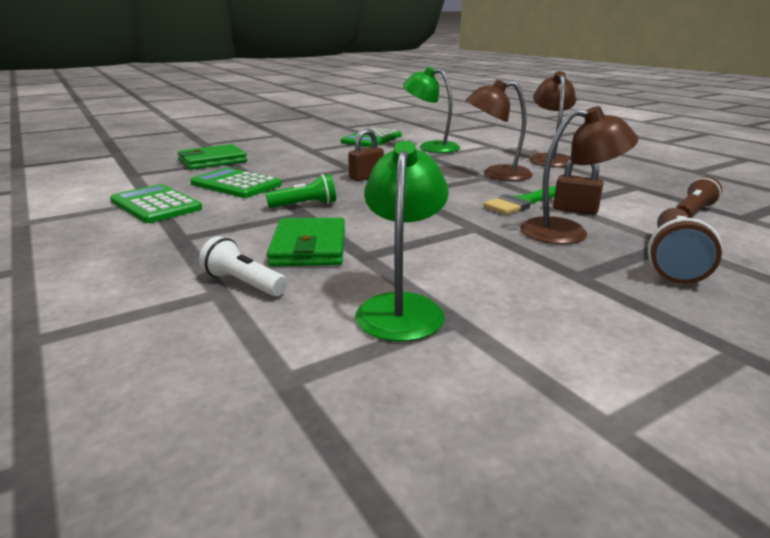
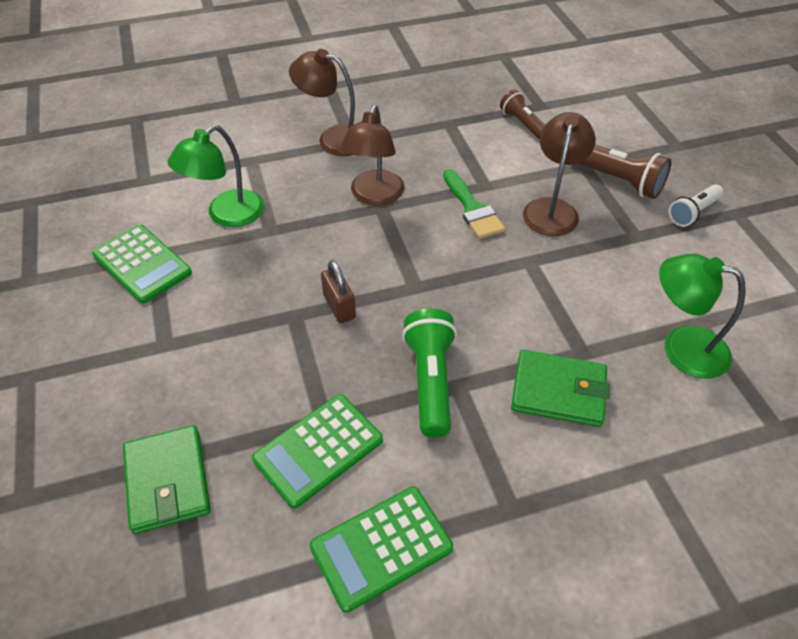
camera: 75 degrees left, 25 degrees up
white flashlight [199,236,287,296] -> white flashlight moved to [669,184,723,227]
green flashlight [265,174,336,208] -> green flashlight [402,309,457,437], size x1.55
brown padlock [553,160,604,215] -> none

